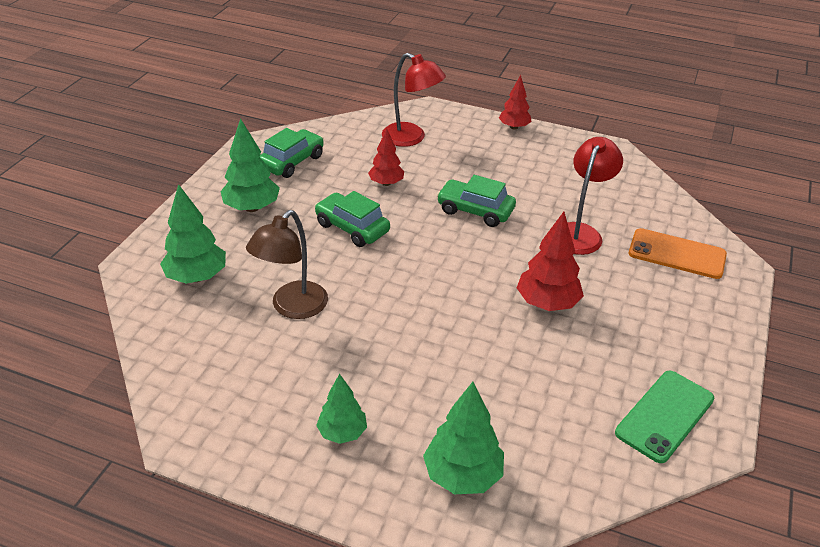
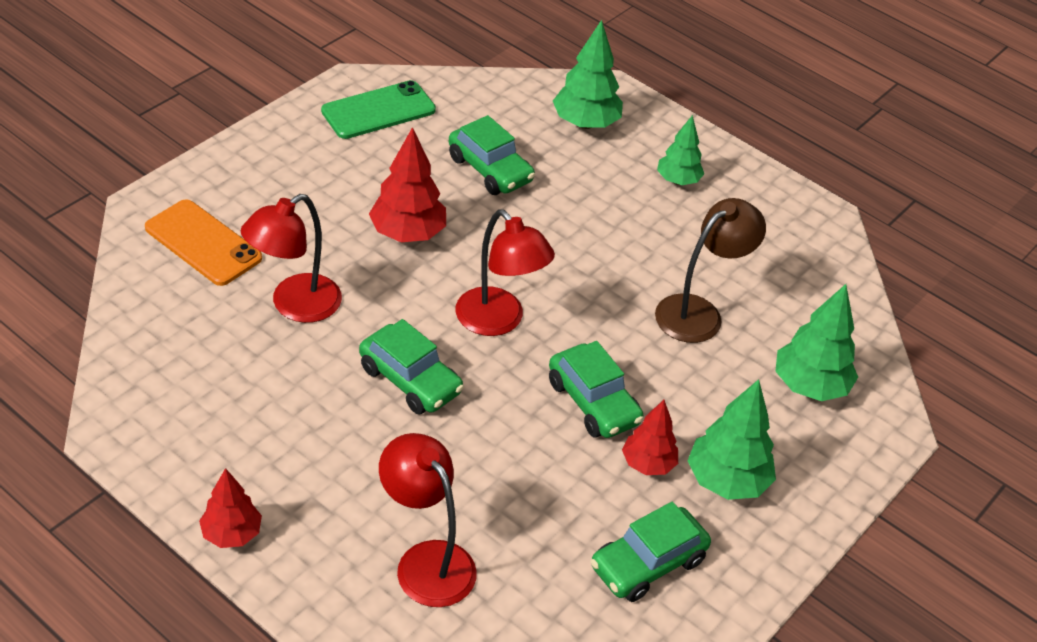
camera: 165 degrees left, 5 degrees up
red tree [368,128,404,186] -> red tree moved to [622,400,678,475]
none -> green car [449,115,535,195]
none -> red lamp [456,210,555,336]

